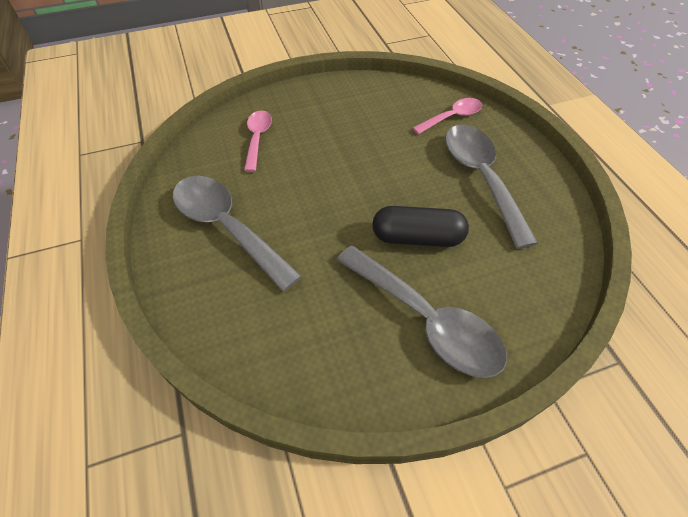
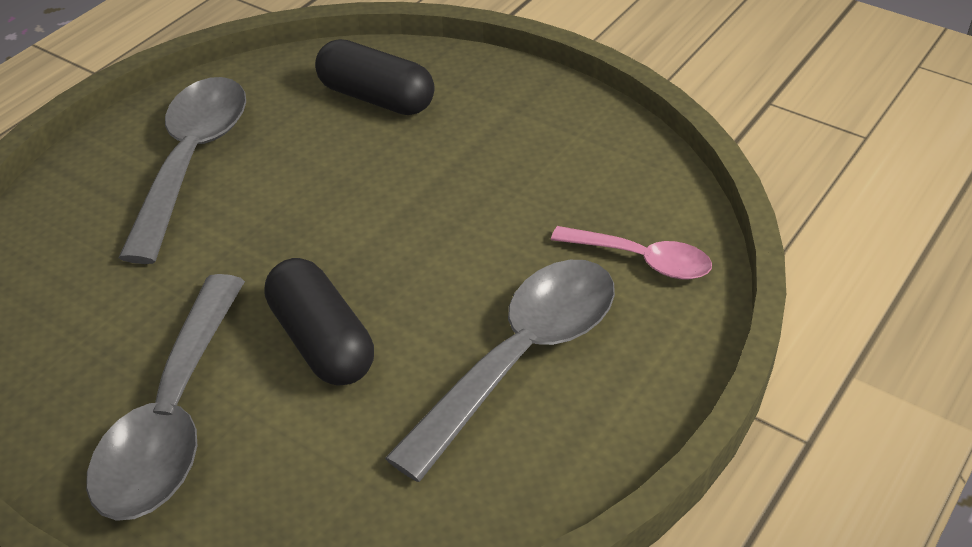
camera: 55 degrees right, 10 degrees down
pink spoon [244,110,272,172] -> black capsule [315,39,435,115]

